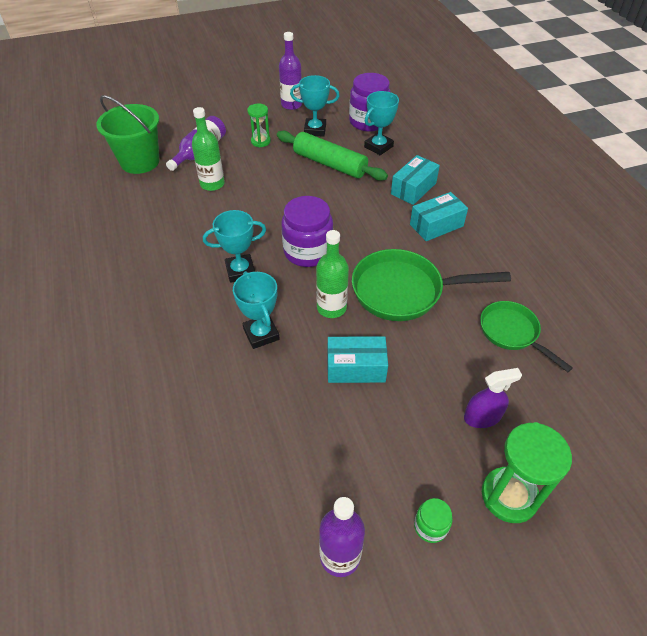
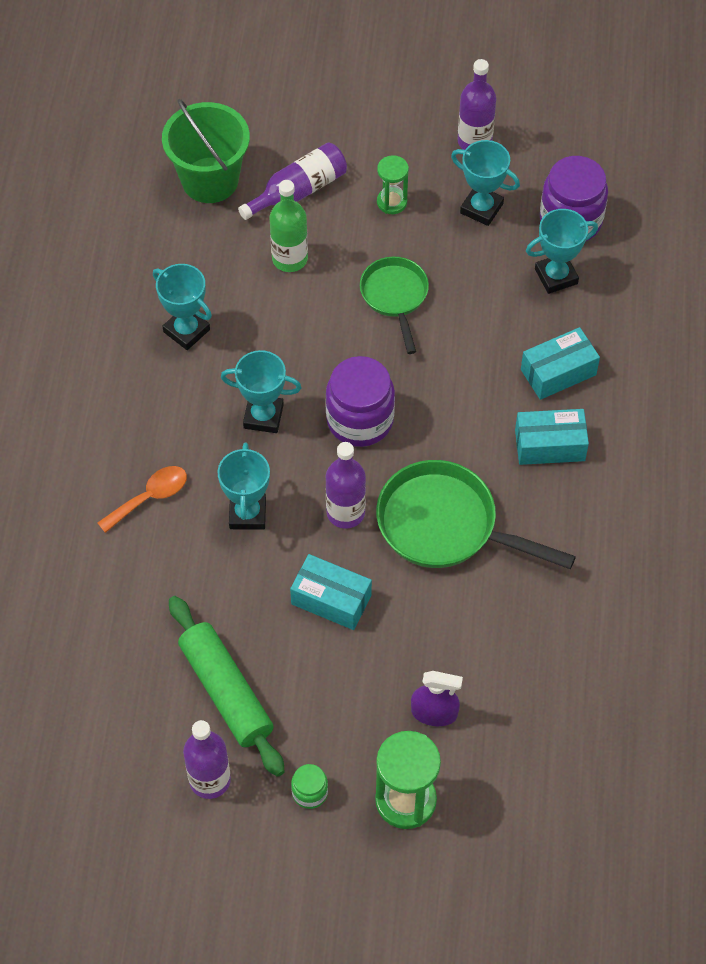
camera: 25 degrees right, 10 degrees up
green rolling pin [277,130,388,181] -> green rolling pin moved to [169,596,285,777]
green bottle [316,230,349,318] -> purple bottle [326,442,366,529]
green pan [480,301,573,372] -> green pan moved to [360,257,429,354]
none -> orange spoon [97,466,187,533]
none -> turquoise trophy [153,264,212,350]

